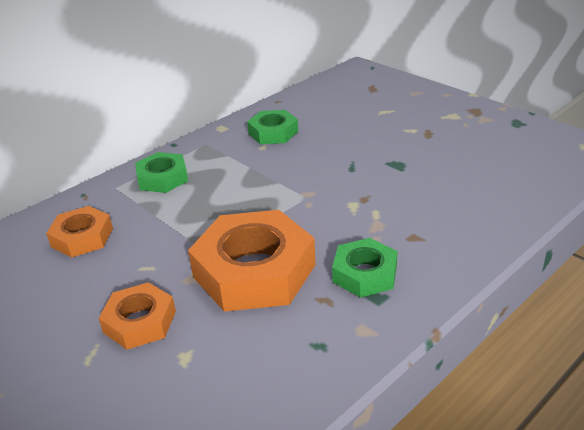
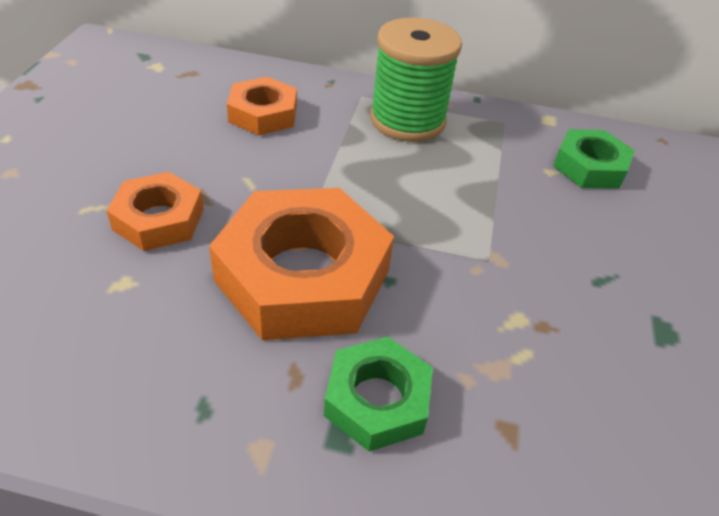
camera: 50 degrees right, 10 degrees up
green nut [135,152,188,193] -> green spool [370,17,462,142]

